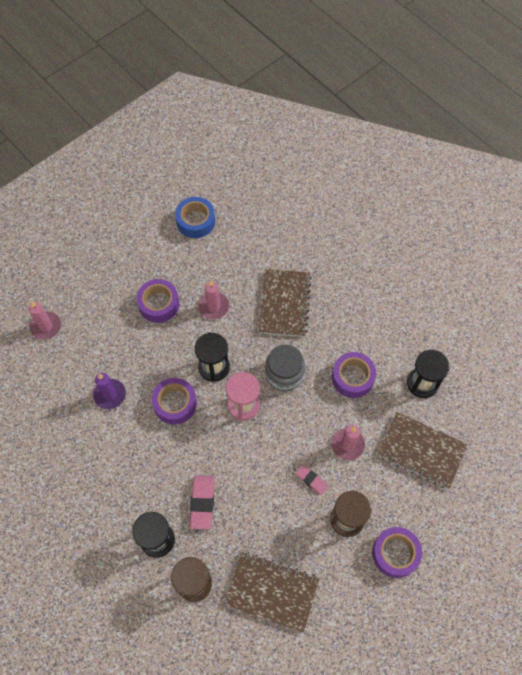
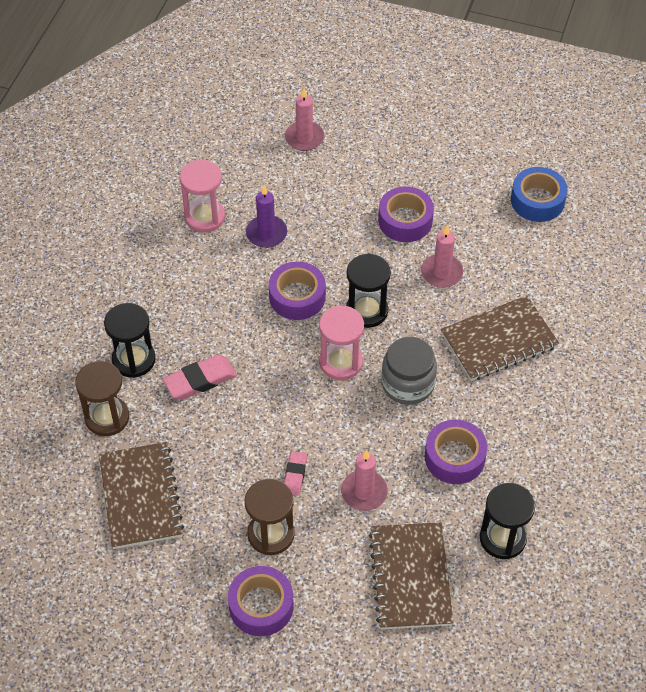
camera: 60 degrees right, 10 degrees down
none -> pink hourglass [180,160,225,233]

